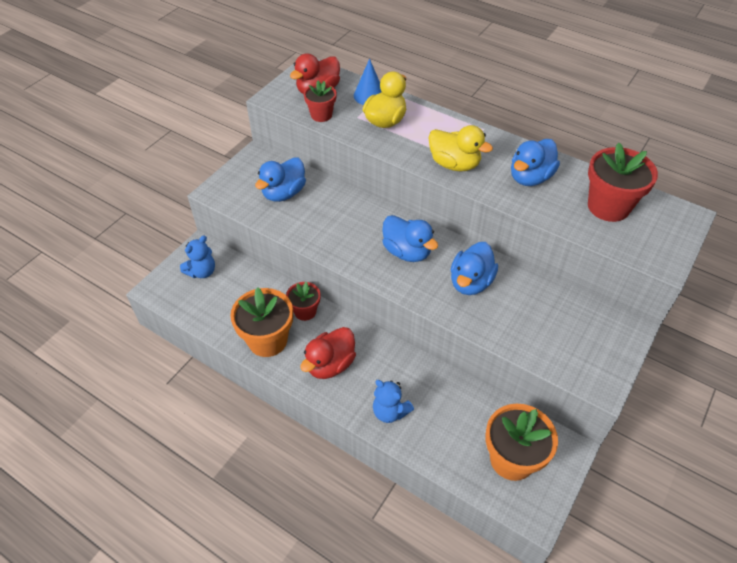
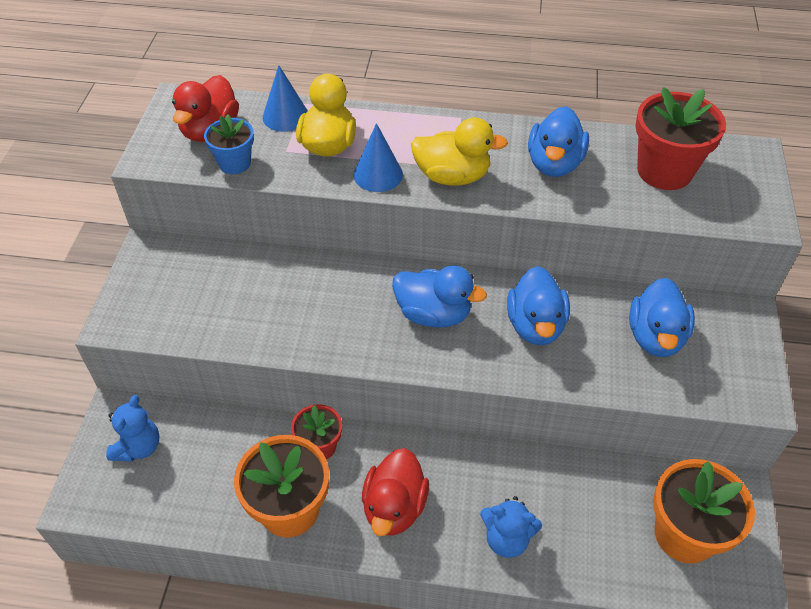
camera: 25 degrees left, 0 degrees up
blue duck [255,157,306,202] -> blue duck moved to [629,278,695,357]
red flower pot [304,81,337,122] -> blue flower pot [204,114,254,174]
none -> blue cone [353,123,403,192]

